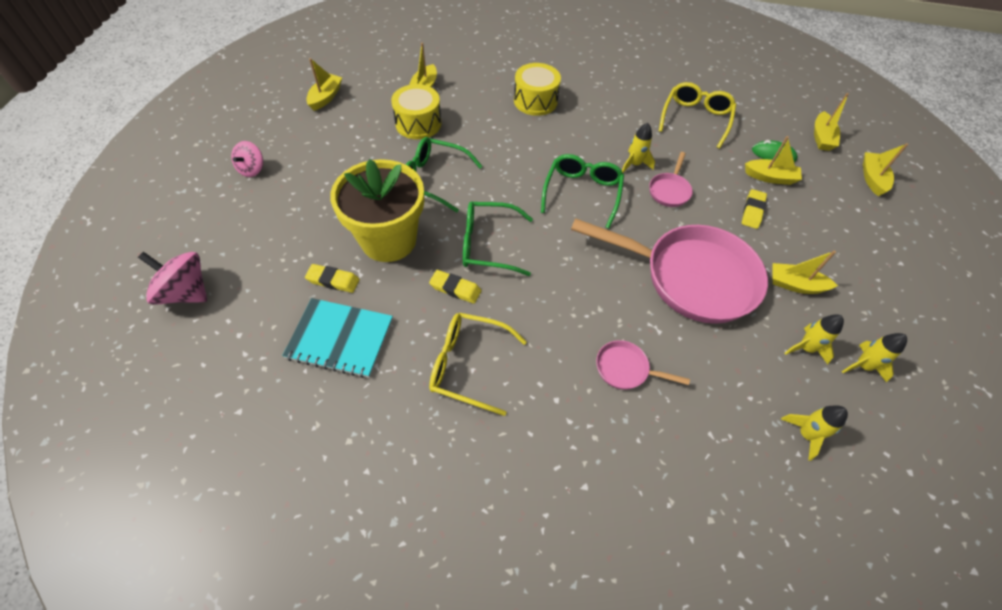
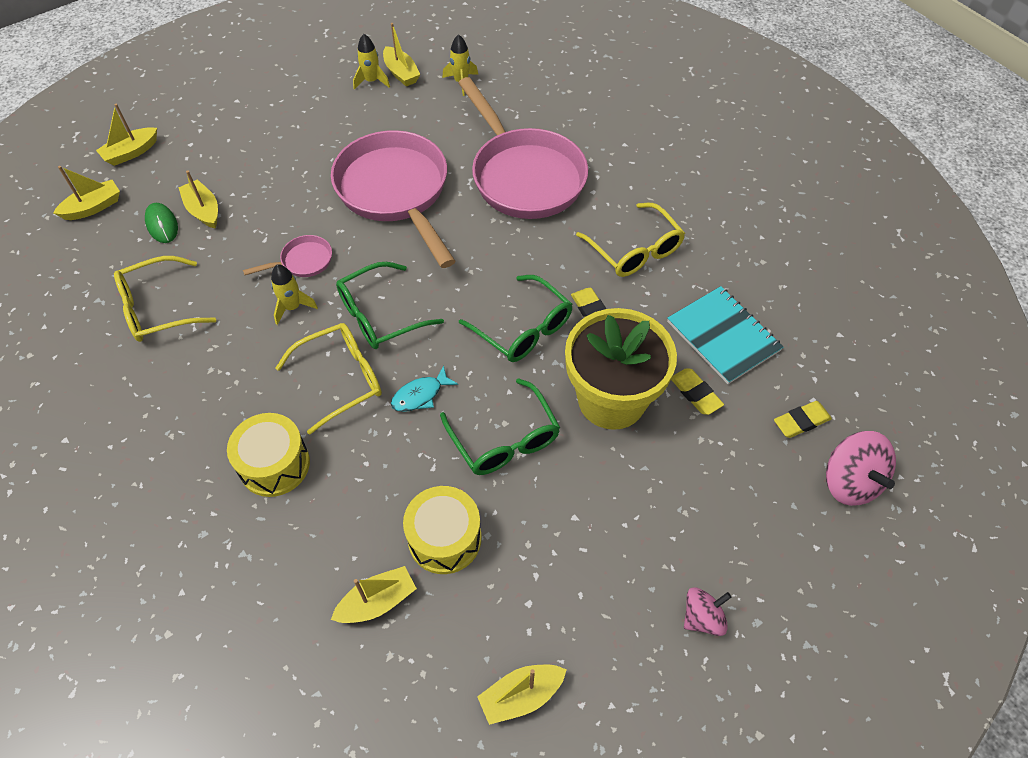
camera: 135 degrees left, 0 degrees up
pink pan [596,340,690,390] -> pink pan [458,77,588,219], size x2.38
yellow eraser [742,189,767,229] -> yellow eraser moved to [774,401,832,438]
yellow boat [773,250,838,294] -> yellow boat moved to [383,23,420,86]
yellow rocket [785,314,844,364] -> none
none -> yellow glasses [276,323,382,435]
none -> turquoise fish [391,365,458,412]

